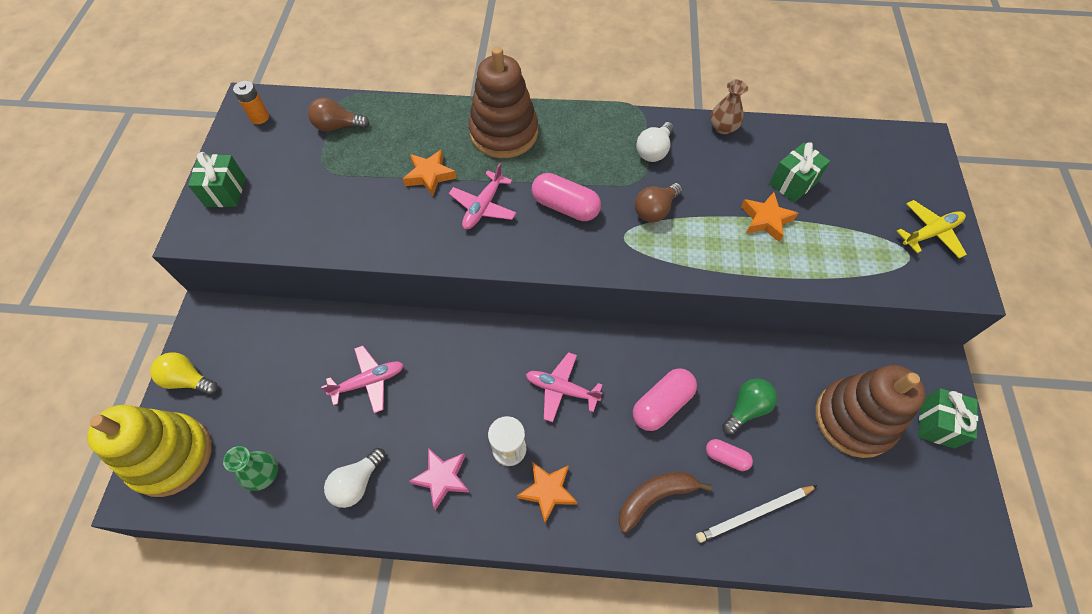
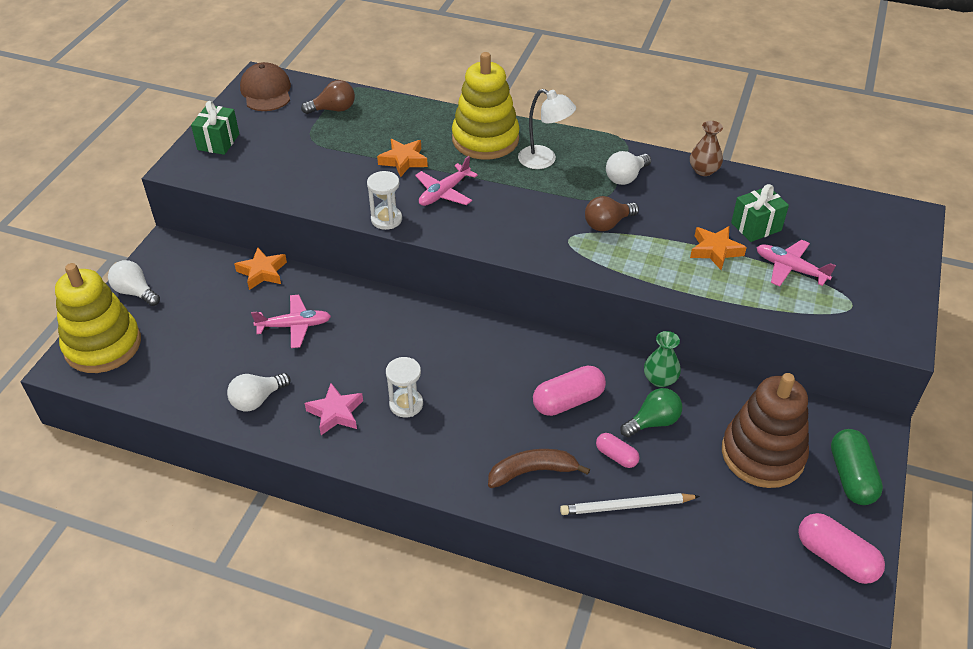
camera: 15 degrees right, 15 degrees down
yellow light bulb [150,352,218,395] -> white light bulb [108,260,160,306]
green vase [223,446,278,491] -> green vase moved to [644,331,681,387]
orange battery [233,81,269,124] -> brown cap [240,62,291,111]
brown light bulb [308,97,370,132] -> brown light bulb turned 150 degrees clockwise [301,80,355,114]
brown stacking toy [468,47,538,158] -> yellow stacking toy [452,52,520,160]
orange star [517,462,577,523] -> orange star moved to [234,248,287,290]
pink plane [526,352,602,422] -> pink plane moved to [756,240,836,287]
pink capsule [532,173,601,221] -> pink capsule moved to [798,513,885,584]
yellow plane [897,200,967,258] -> none
green gift [918,388,978,449] -> green capsule [831,429,883,505]
none -> white hourglass [367,171,402,230]
none -> white lamp [518,89,576,169]

